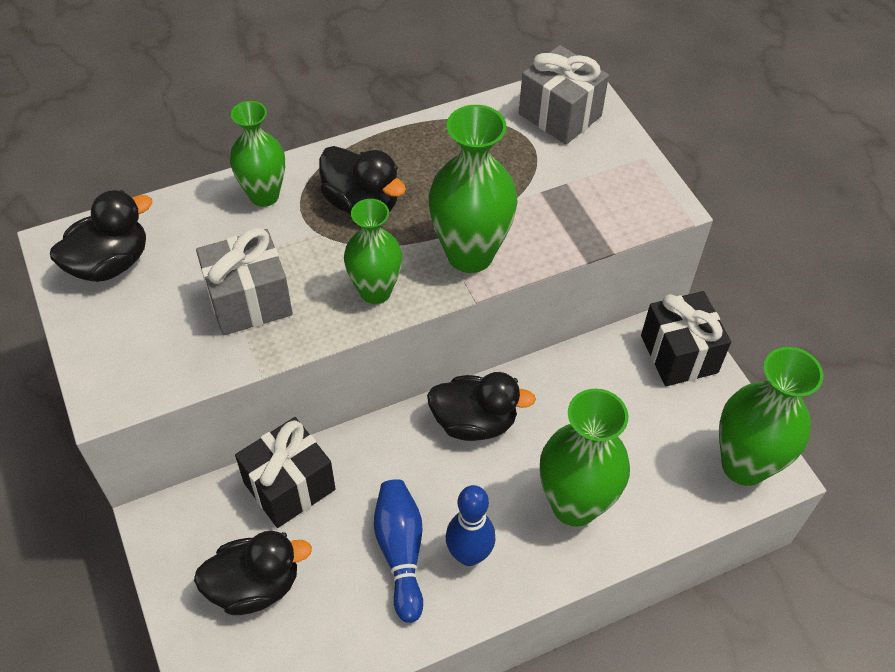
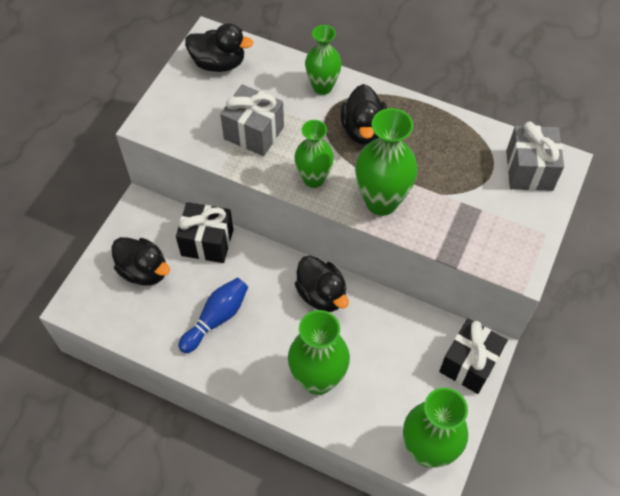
camera: 50 degrees right, 5 degrees up
blue bowling pin [446,485,495,566] -> none

